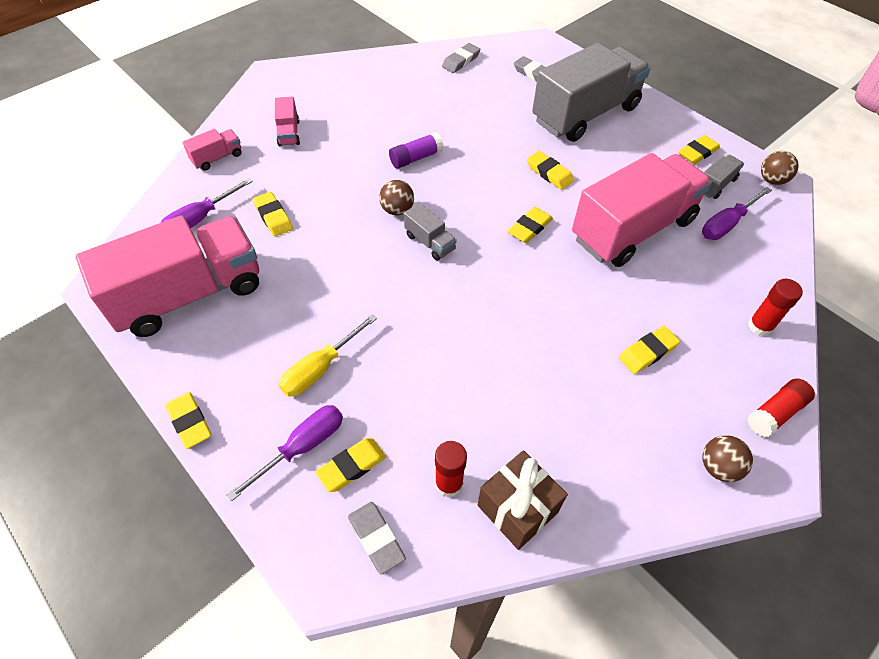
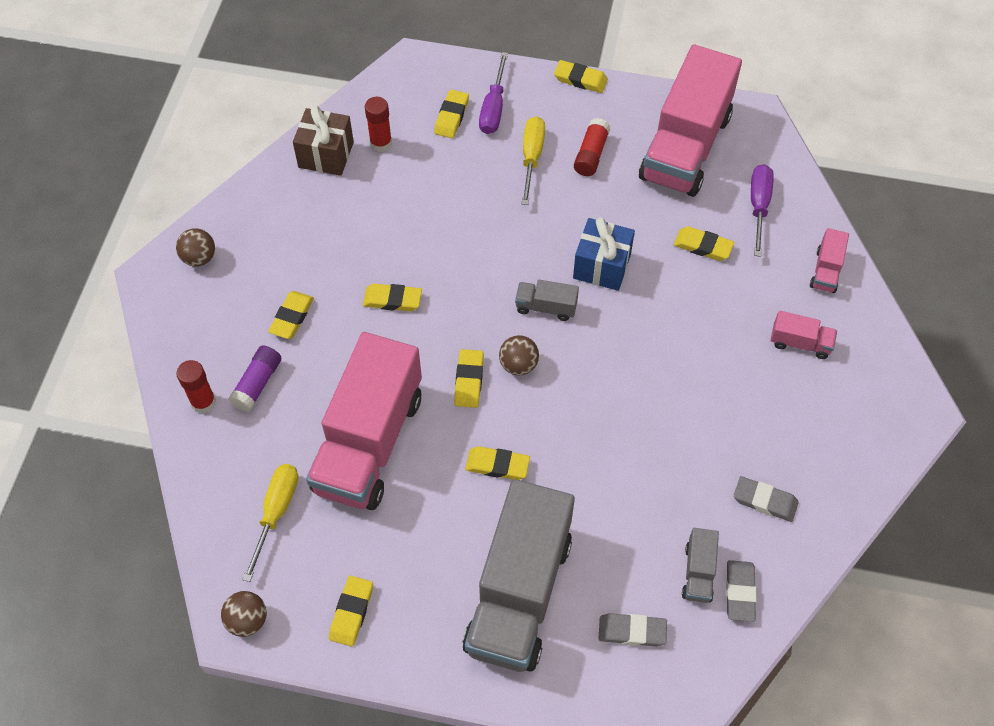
camera: 145 degrees right, 5 degrees up
pink truck [275,96,300,147] -> pink truck turned 150 degrees clockwise [771,311,837,359]
grey eraser [348,502,406,575] -> grey eraser moved to [734,476,799,522]
brown ball [379,180,414,215] -> brown ball moved to [499,335,539,376]
purple glue stick [389,132,444,169] -> purple glue stick moved to [228,346,281,412]
purple screwdriver [702,187,772,240] -> yellow screwdriver [242,464,298,582]
grey truck [704,155,744,199] -> grey truck moved to [682,528,719,603]
red glue stick [747,379,815,437] -> red glue stick moved to [574,118,610,176]
none -> yellow eraser [363,284,422,311]
none -> blue gift [573,217,635,291]

